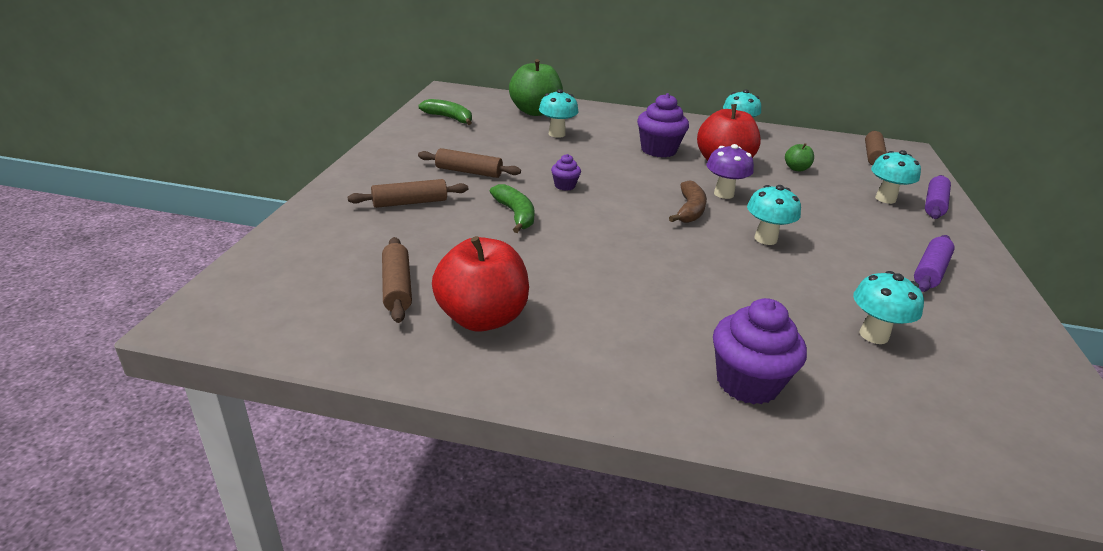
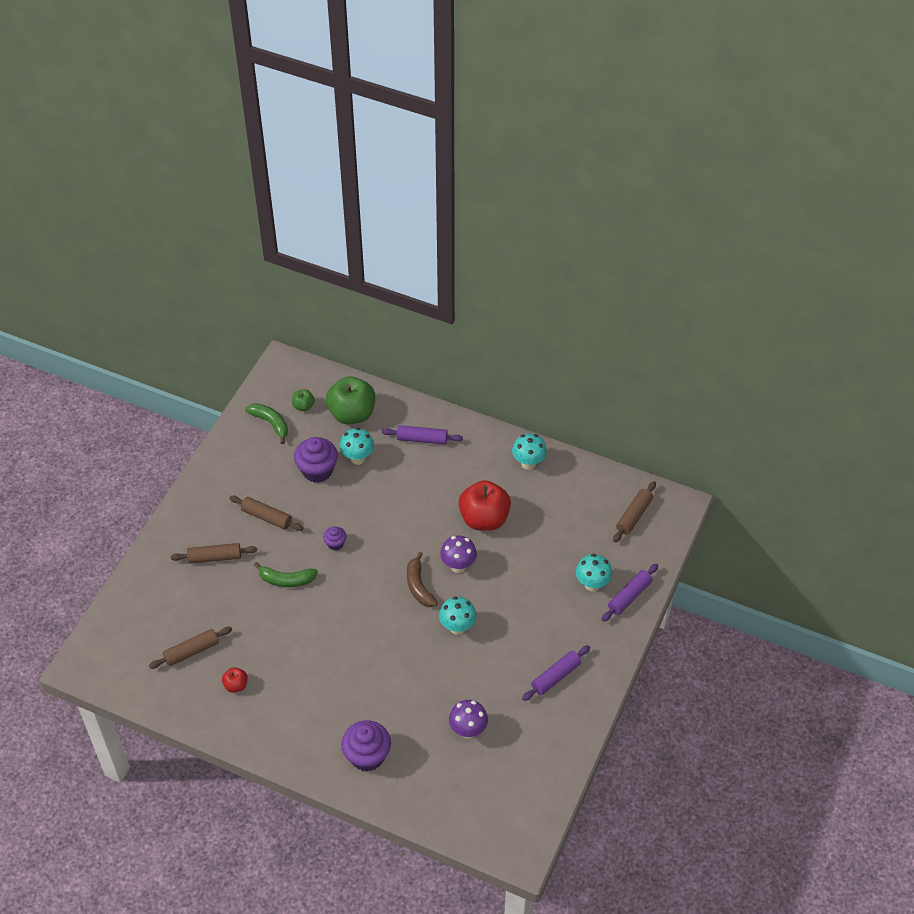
camera: 15 degrees right, 20 degrees up
brown rolling pin [382,237,412,323] -> brown rolling pin turned 60 degrees clockwise [149,627,232,669]
red apple [432,236,529,332] -> red apple [222,667,248,693], size x0.46
green banana [490,184,535,233] -> green banana turned 105 degrees clockwise [254,562,318,587]
purple cupcake [637,93,689,158] -> purple cupcake moved to [294,437,338,483]
brown banana [669,180,707,223] -> brown banana turned 135 degrees clockwise [407,552,438,607]
green apple [785,143,814,171] -> green apple moved to [292,389,315,411]
turquoise mushroom [853,271,924,344] -> purple mushroom [449,700,488,739]
none -> purple rolling pin [382,425,463,444]

